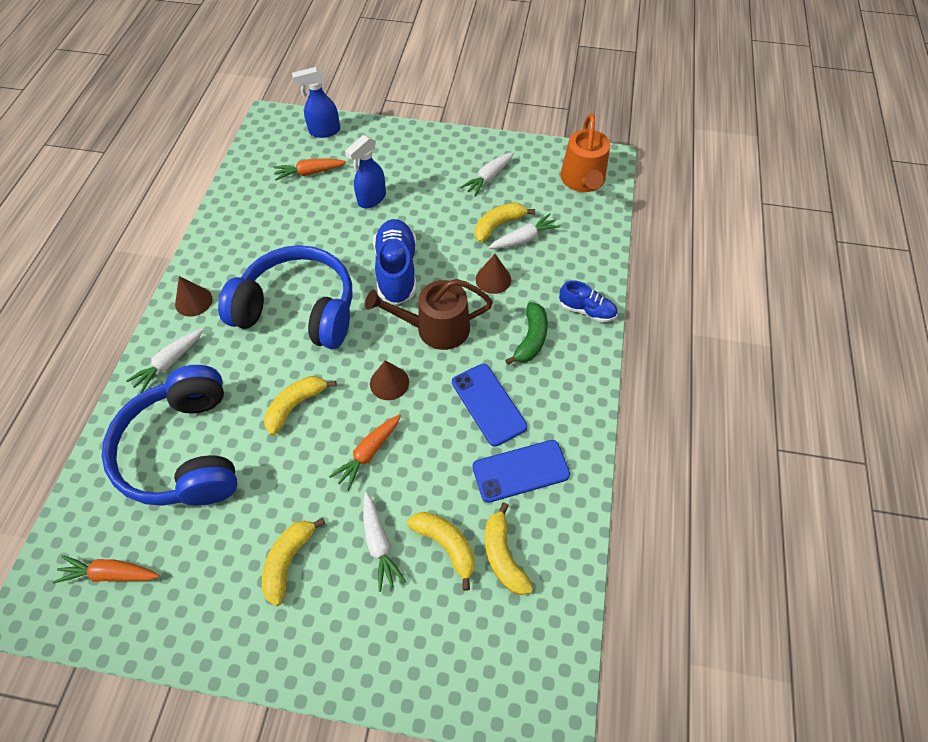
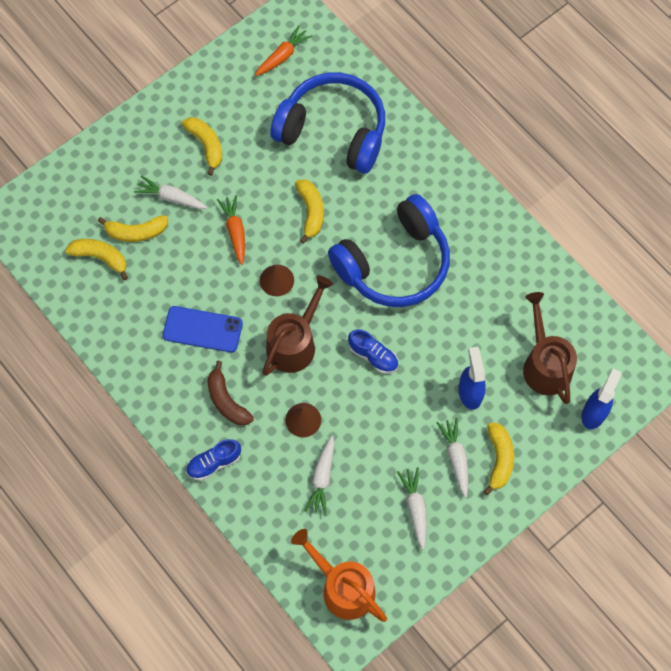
camera: 130 degrees right, 10 degrees up
white carrot [126,329,203,393] -> white carrot moved to [437,418,468,497]
brown cone [175,276,212,317] -> none
orange carrot [273,158,347,180] -> brown watering can [523,292,577,404]
blue shoe [373,219,416,305] -> blue shoe [348,329,398,374], size x0.57
blue phone [472,440,570,503] -> none
yellow banana [475,203,535,242] -> yellow banana moved to [484,422,514,495]
green banana [505,302,548,365] -> brown banana [207,361,254,425]

